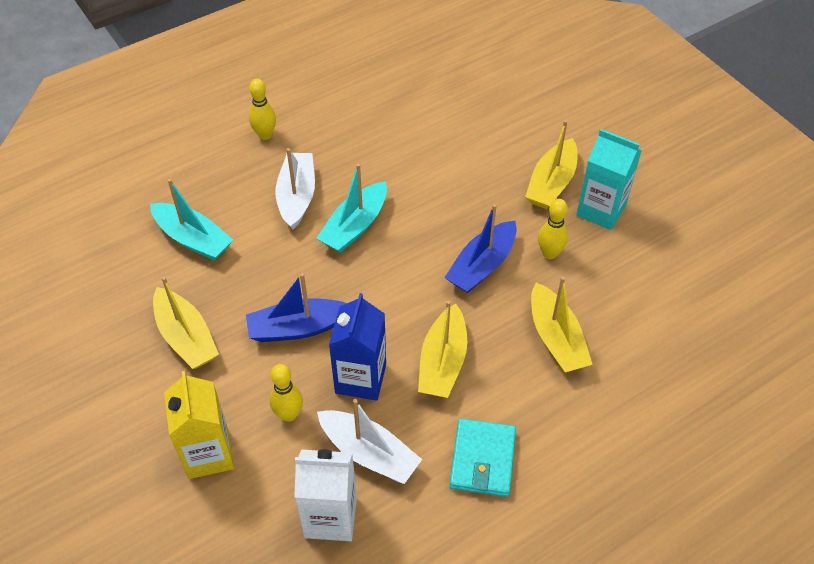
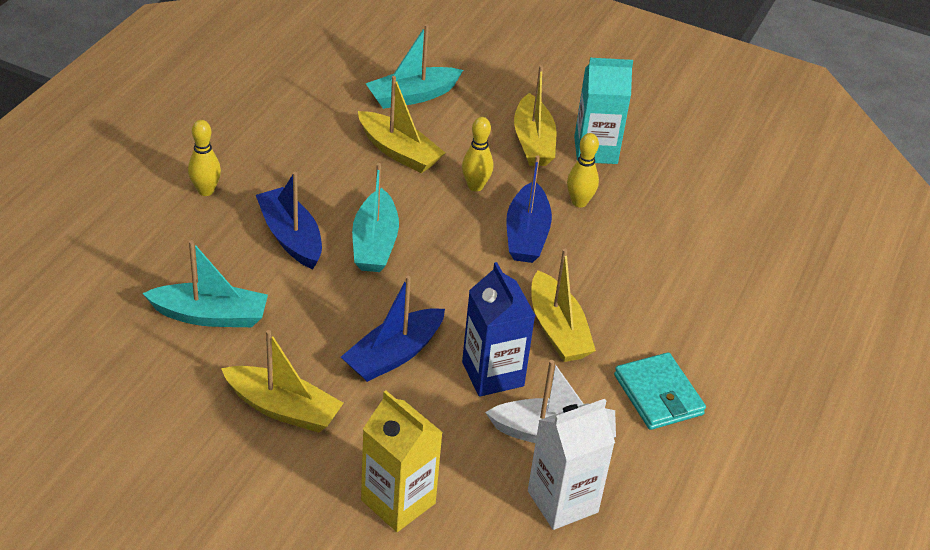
camera: 35 degrees left, 10 degrees down
yellow bowling pin [270,364,303,422] -> yellow bowling pin moved to [462,117,493,191]
white boat [276,148,315,230] -> blue boat [256,172,322,269]
yellow boat [531,276,593,372] -> yellow boat moved to [358,76,445,173]
none -> turquoise boat [365,24,463,109]

